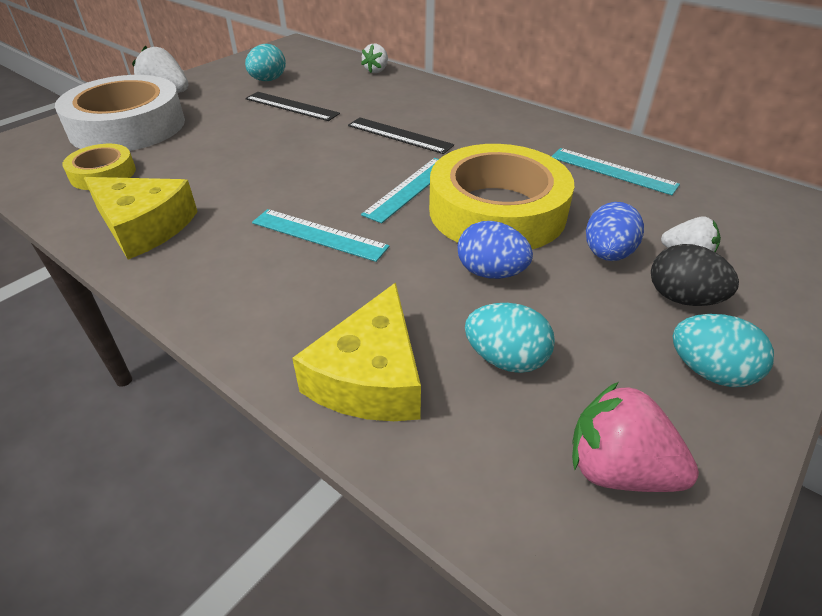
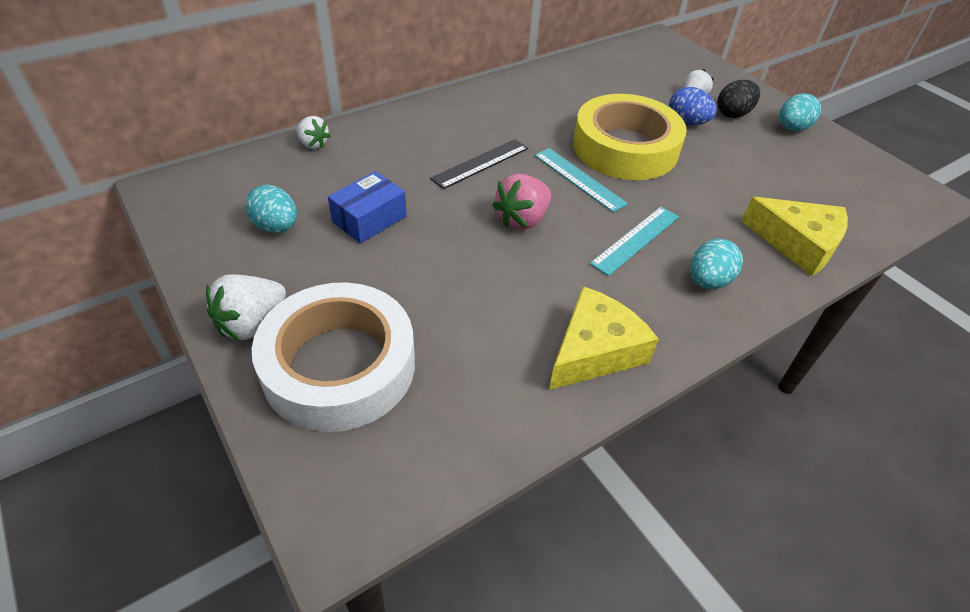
camera: 75 degrees left, 5 degrees up
yellow tape [62,144,136,190] -> none
black ruler [245,92,340,121] -> blue box [328,171,407,244]
blue egg [458,221,533,279] -> none
turquoise egg [465,303,555,373] -> turquoise egg moved to [690,239,743,289]
turquoise ruler [551,148,680,195] -> none
pink strawberry [572,382,699,492] -> pink strawberry moved to [492,174,551,230]

